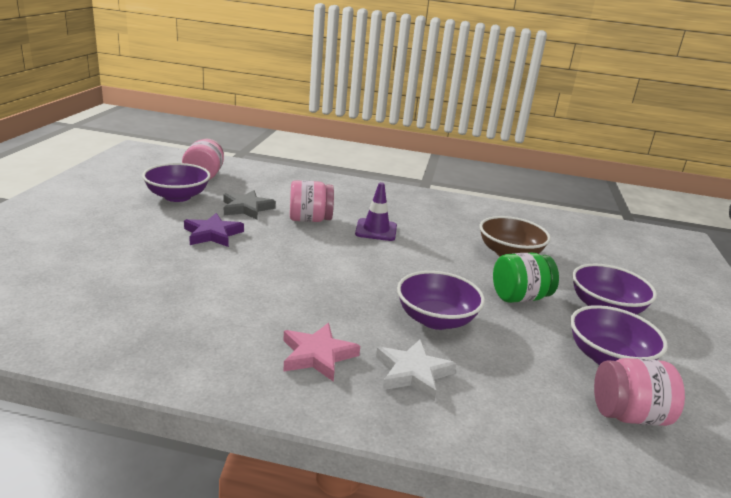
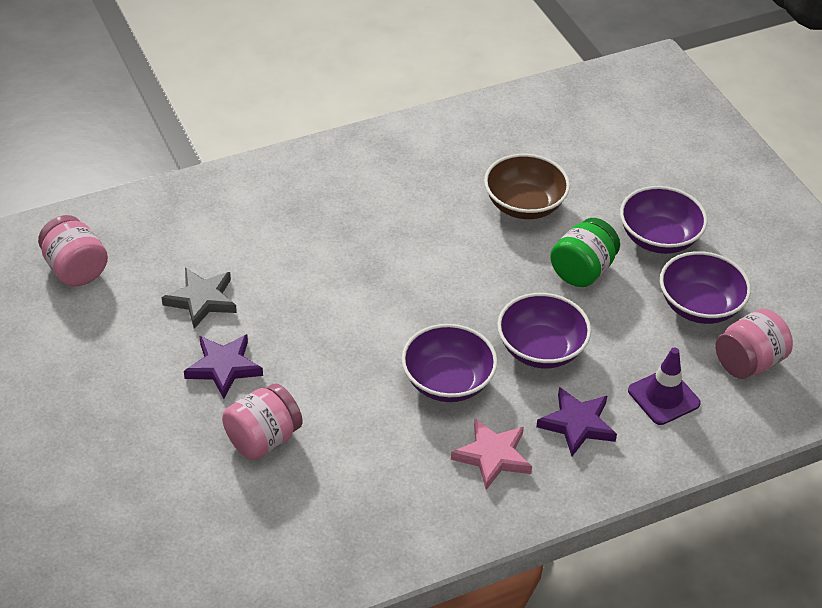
camera: 35 degrees left, 20 degrees up
purple bowl [142,163,210,202] -> purple bowl moved to [401,324,498,402]
pink jar [290,180,334,222] -> pink jar moved to [222,383,303,460]
purple traffic cone [355,182,397,241] -> purple traffic cone moved to [628,347,701,425]
white star [376,340,457,401] -> purple star [536,387,617,456]

